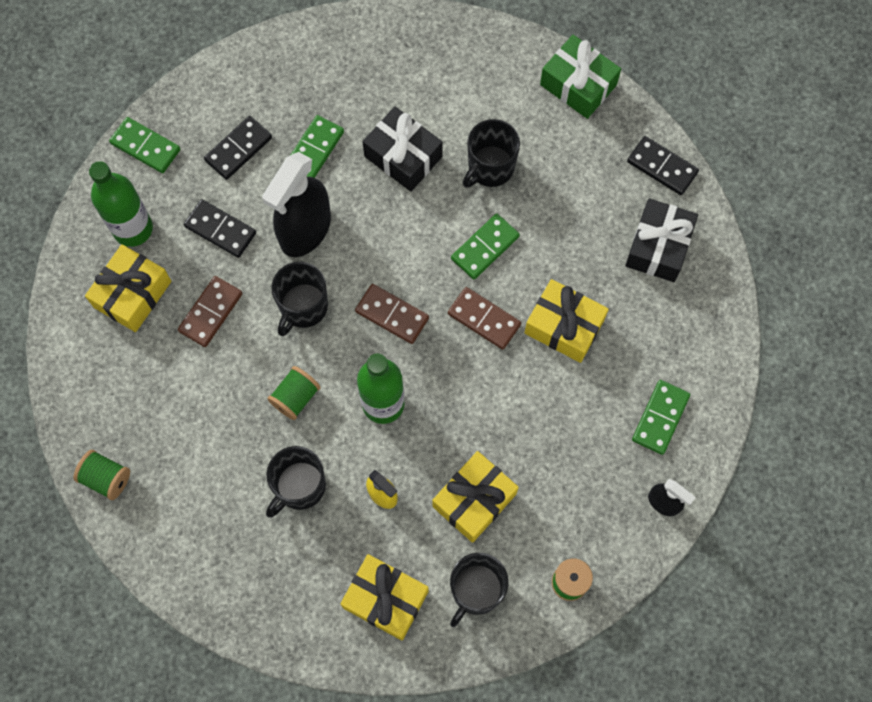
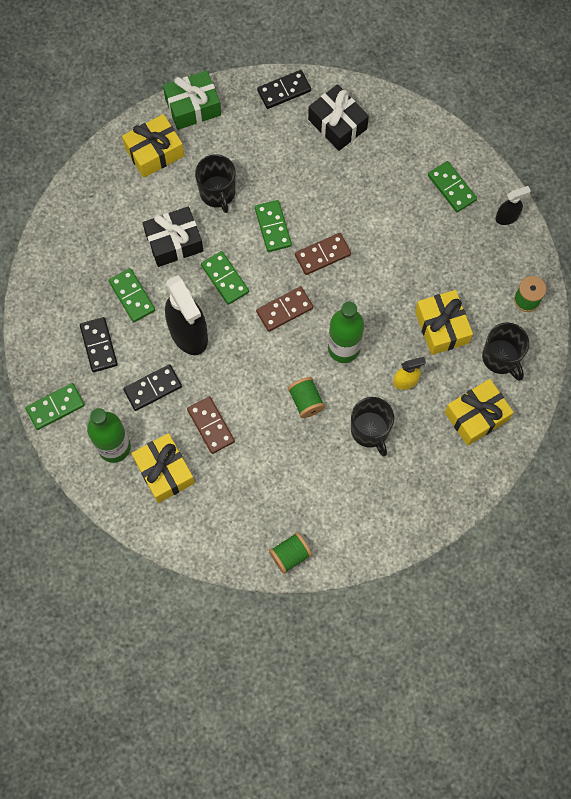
camera: 60 degrees left, 0 degrees up
black mug [271,262,328,336] -> none
yellow gift [524,279,609,363] -> yellow gift moved to [122,114,184,178]
none -> green domino [201,251,249,305]

